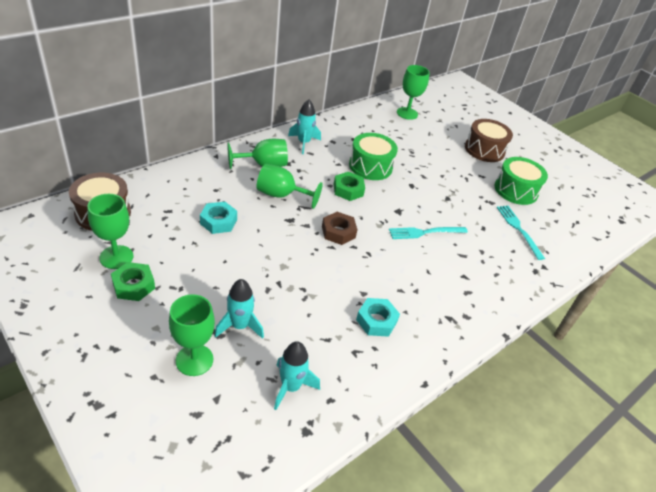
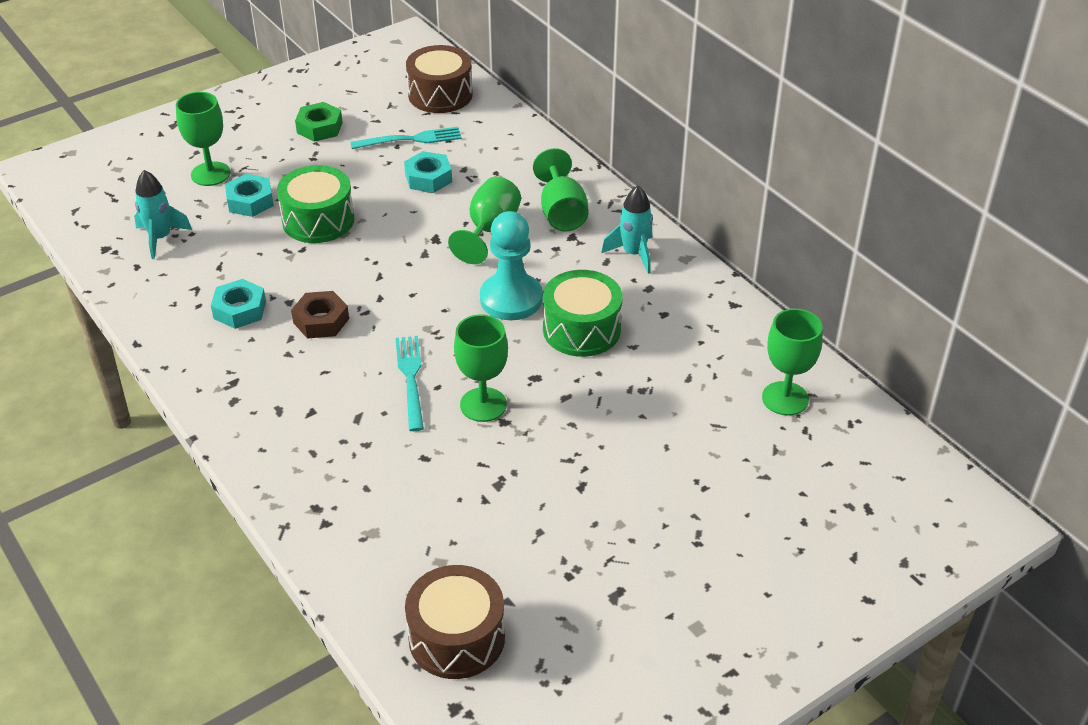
camera: 100 degrees right, 0 degrees up
green goblet [87,194,133,269] -> green goblet moved to [454,314,508,422]
turquoise rocket [215,279,264,339] -> turquoise nut [225,174,274,217]
brown nut [322,212,357,245] -> brown nut moved to [291,291,349,338]
green nut [334,172,365,201] -> turquoise pawn [480,211,543,320]
brown drum [465,119,513,162] -> brown drum moved to [405,565,505,679]
green drum [494,157,548,205] -> green drum moved to [277,165,354,243]
turquoise fork [497,206,545,260] -> turquoise fork moved to [350,127,462,149]

